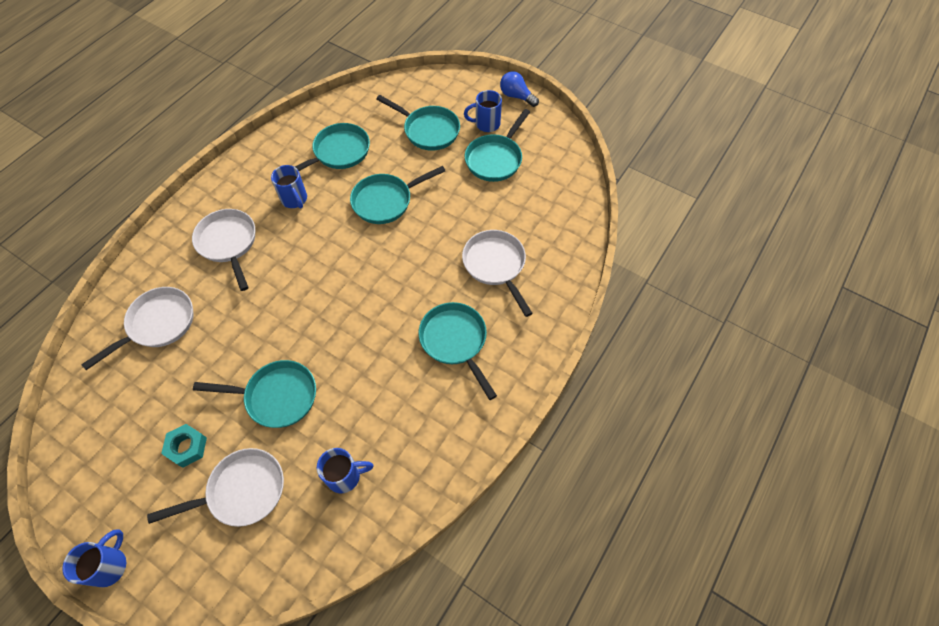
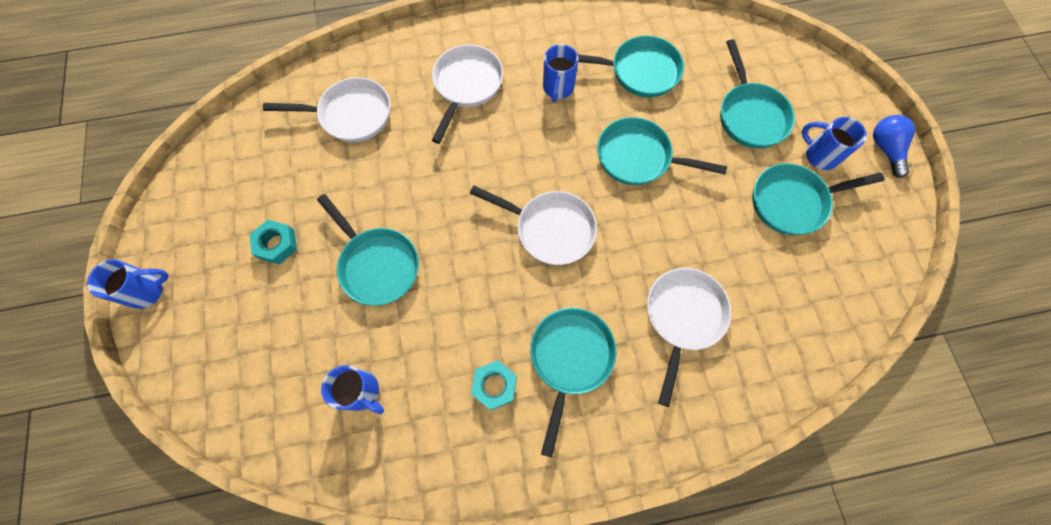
camera: 45 degrees right, 10 degrees up
white pan [147,448,284,527] -> white pan moved to [470,186,597,265]
none -> turquoise nut [471,360,517,410]

